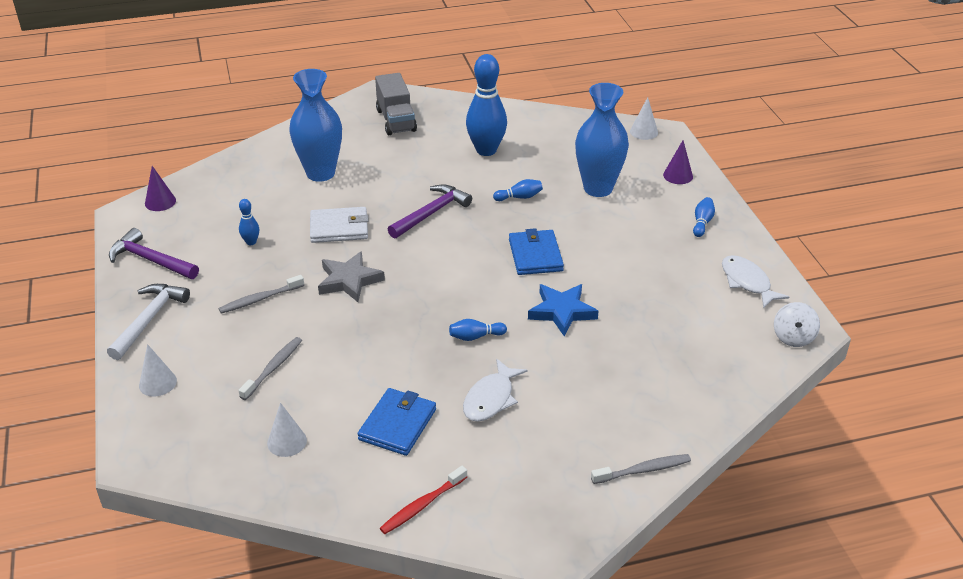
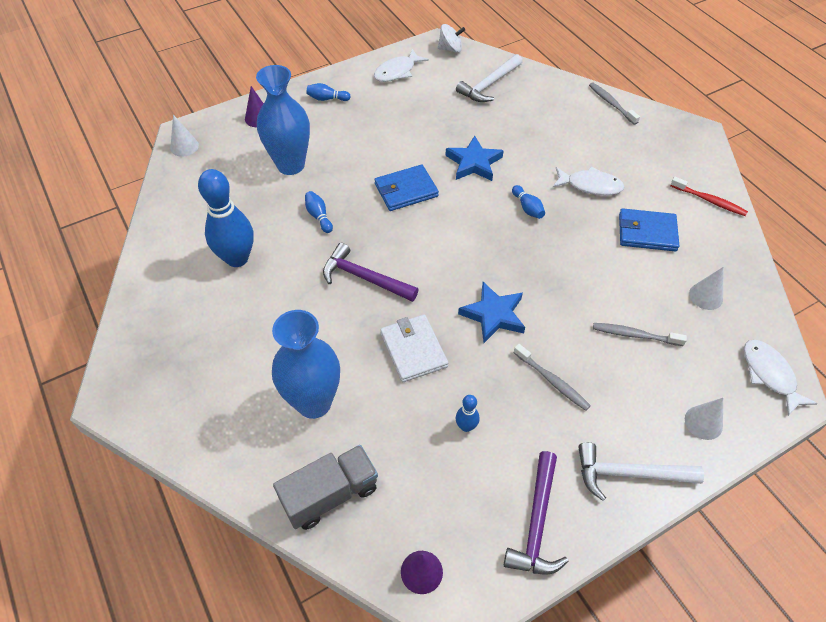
camera: 105 degrees left, 15 degrees up
grey star [318,251,385,302] -> blue star [458,282,525,343]
grey truck [375,73,417,135] -> grey truck moved to [273,445,378,530]
none -> white hammer [456,54,523,102]
none -> white fish [744,340,818,416]

